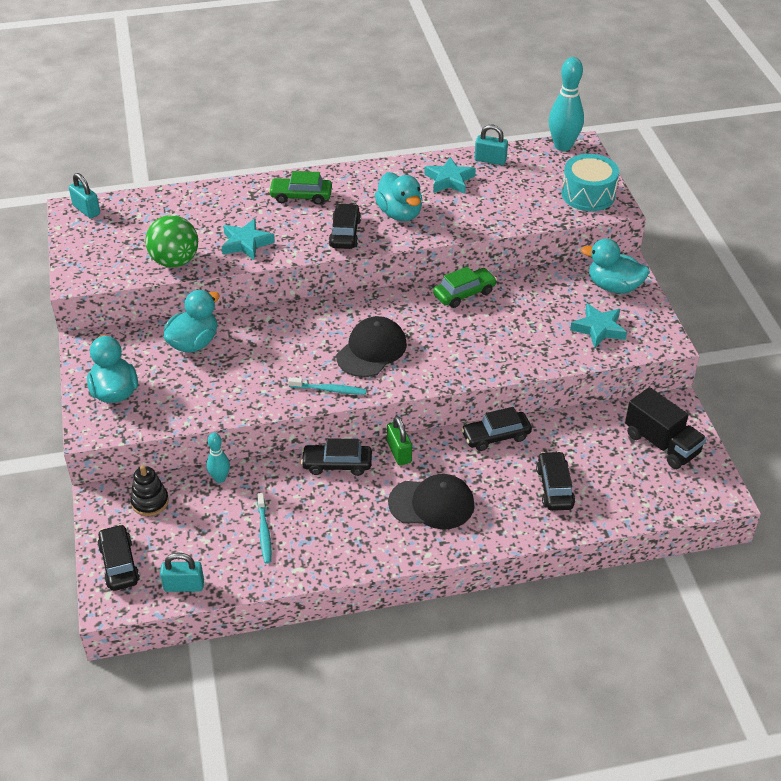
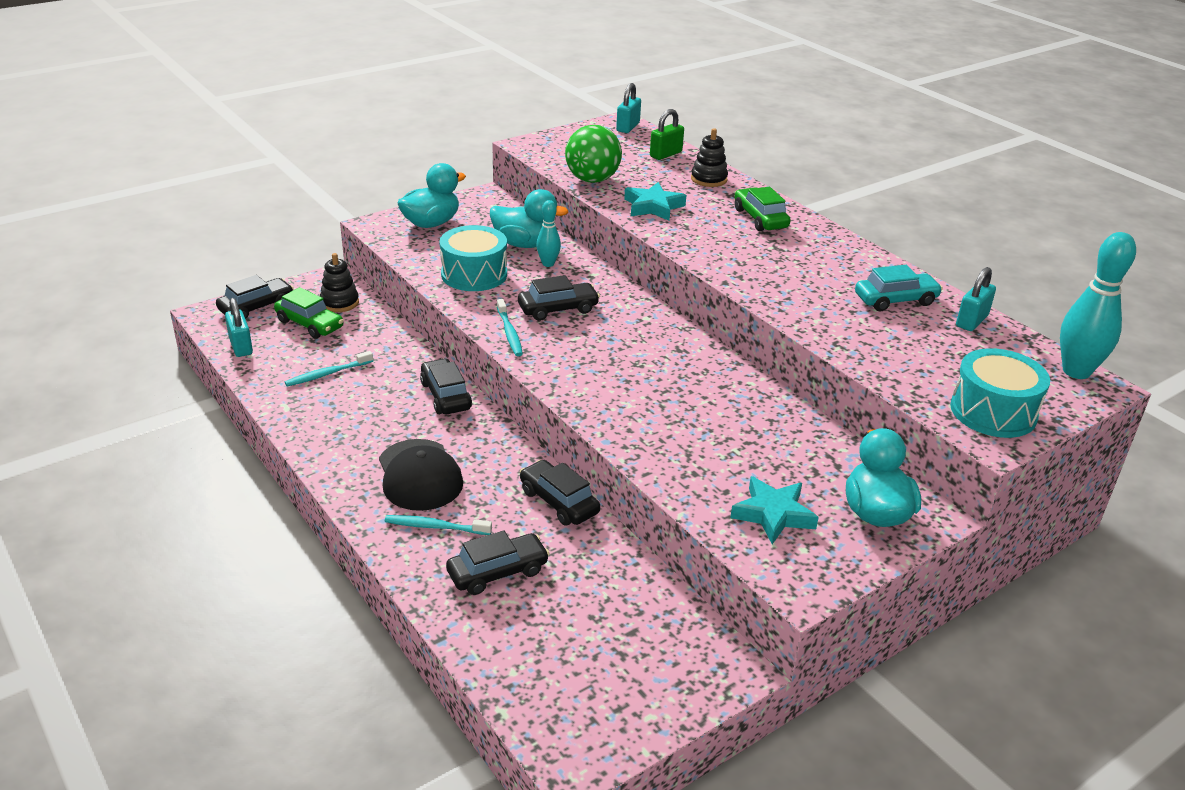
camera: 65 degrees right, 10 degrees down
turquoise bowling pin [207,433,230,483] -> turquoise bowling pin moved to [536,200,561,267]
black car [329,203,361,249] -> black car moved to [518,275,600,321]
black cap [336,316,407,377] -> none
turquoise duck [375,172,422,221] -> none
green padlock [387,416,412,466] -> green padlock moved to [650,109,684,160]
turquoise star [424,157,476,194] -> turquoise car [855,265,943,311]
green car [433,267,497,308] -> green car moved to [274,287,344,339]
turquoise padlock [475,125,508,165] -> turquoise padlock turned 45 degrees clockwise [956,267,996,331]
black truck [625,387,707,469] -> none
none -> turquoise toothbrush [385,515,492,535]
none -> turquoise drum [440,225,507,291]
none -> black stacking toy [691,128,728,187]

